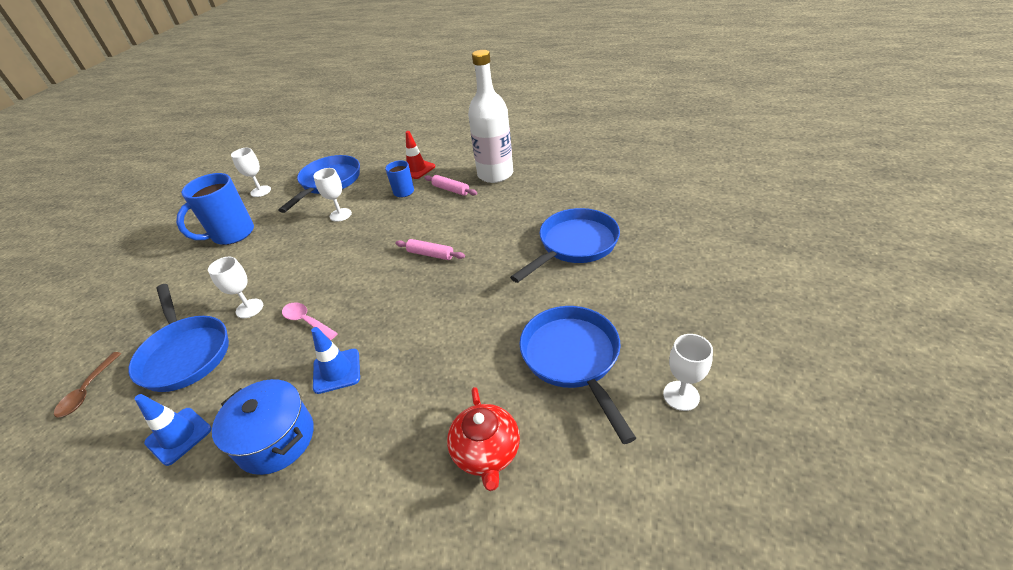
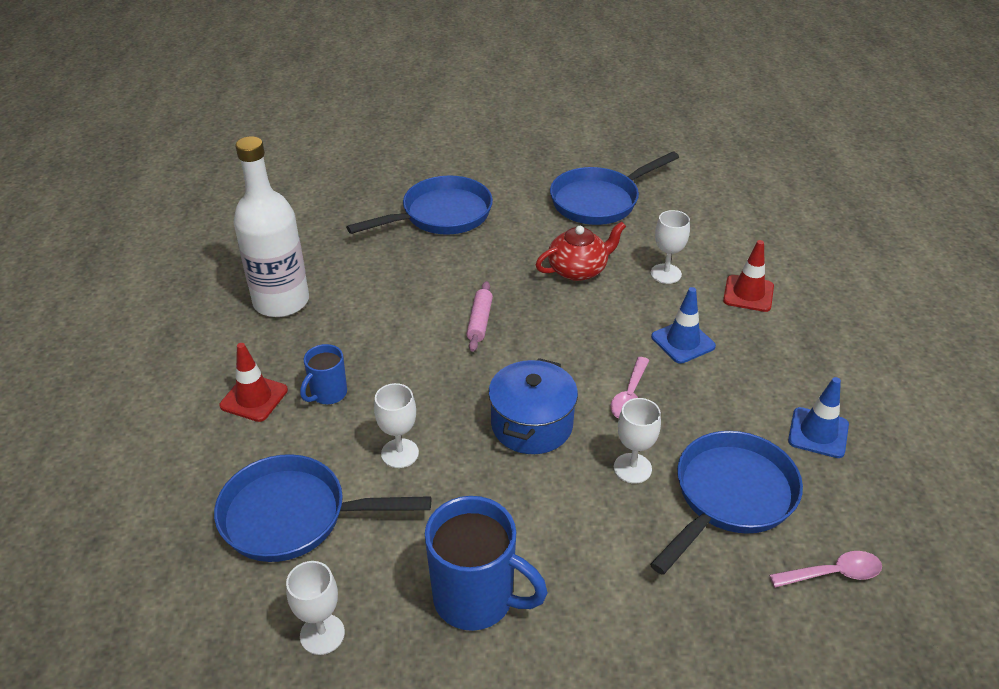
camera: 110 degrees left, 0 degrees up
brown spoon [54,352,121,418] -> pink spoon [769,551,882,588]
blue pot [212,379,314,475] -> blue pot moved to [488,358,578,454]
pink rolling pin [424,175,477,196] -> none
red teapot [447,387,520,491] -> red teapot moved to [536,221,626,281]
blue pan [510,208,620,283] -> blue pan turned 120 degrees clockwise [346,176,493,235]
white goblet [663,334,713,411] -> white goblet moved to [651,210,690,284]
none -> red traffic cone [723,240,774,312]

